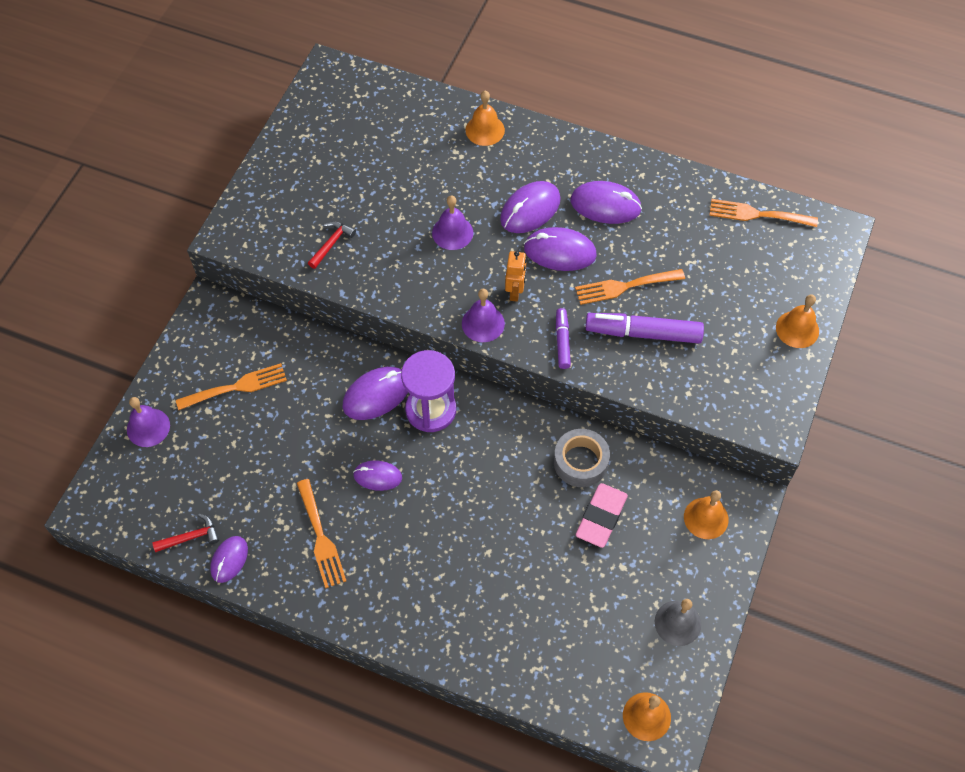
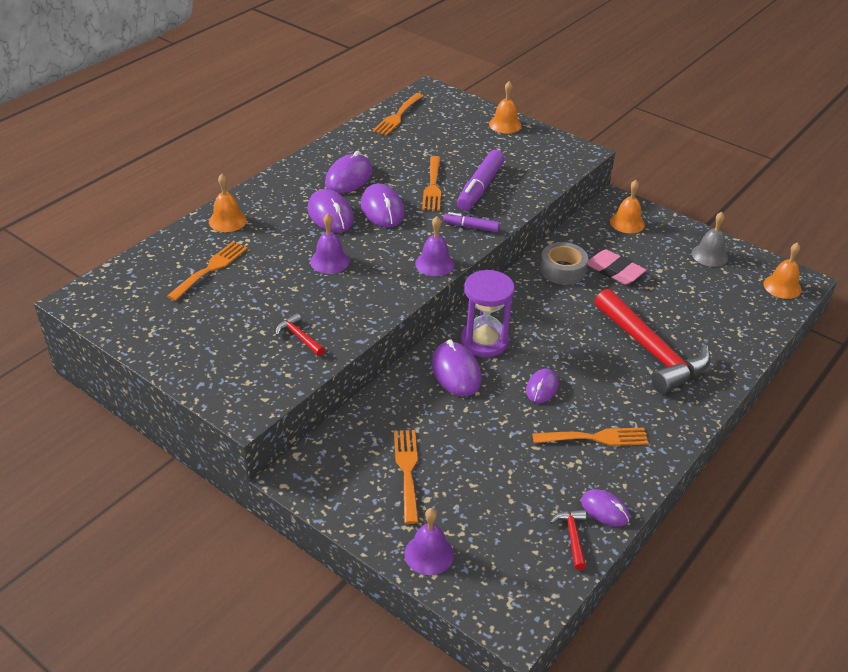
camera: 75 degrees left, 20 degrees down
orange robot [505,251,526,302] -> none
purple mouse [524,227,597,271] -> purple mouse turned 45 degrees counterclockwise [361,183,404,227]
none -> orange fork [167,241,248,301]
none -> red hammer [594,289,711,394]

